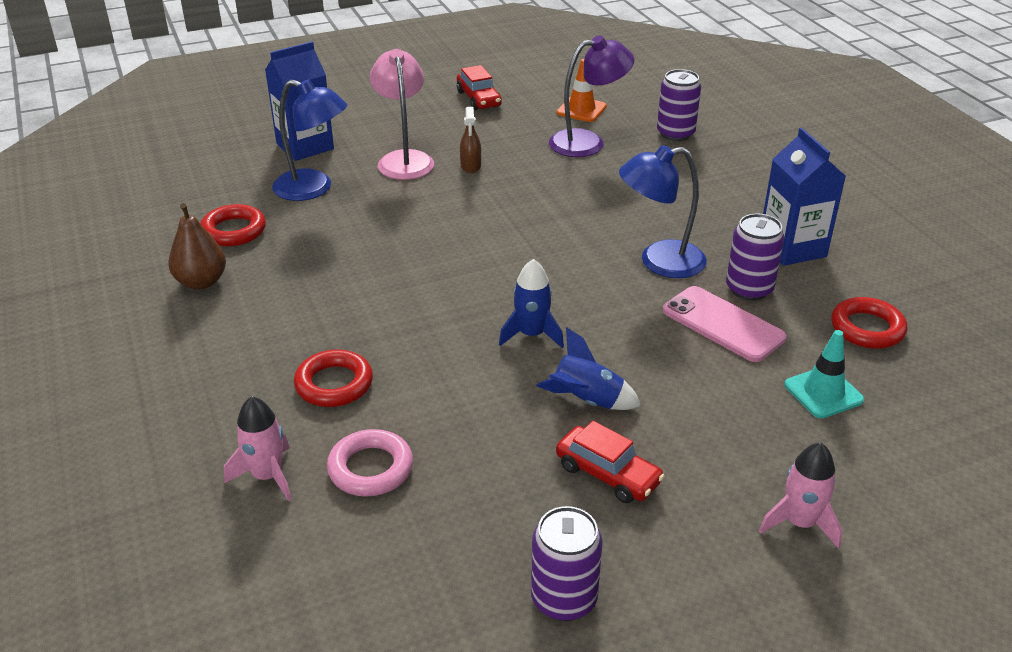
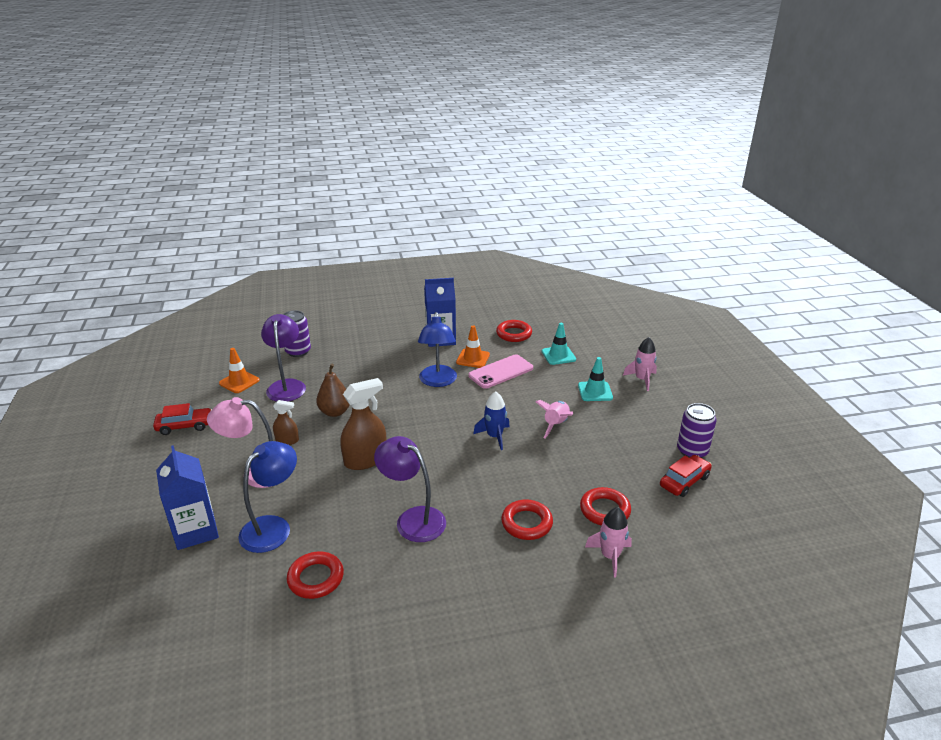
camera: 80 degrees left, 5 degrees down
brown pear [168,203,226,290] -> brown pear moved to [316,364,350,417]
pink ring [327,429,413,496] -> red ring [580,487,631,526]
blue rocket [536,327,641,410] -> pink rocket [536,400,573,438]
red car [556,421,665,503] -> red car moved to [660,455,712,497]
purple can [726,214,784,301] -> orange traffic cone [456,326,490,368]
none -> brown spray bottle [340,378,387,470]
none -> purple lamp [374,436,446,542]
none -> turquoise traffic cone [578,357,613,401]

